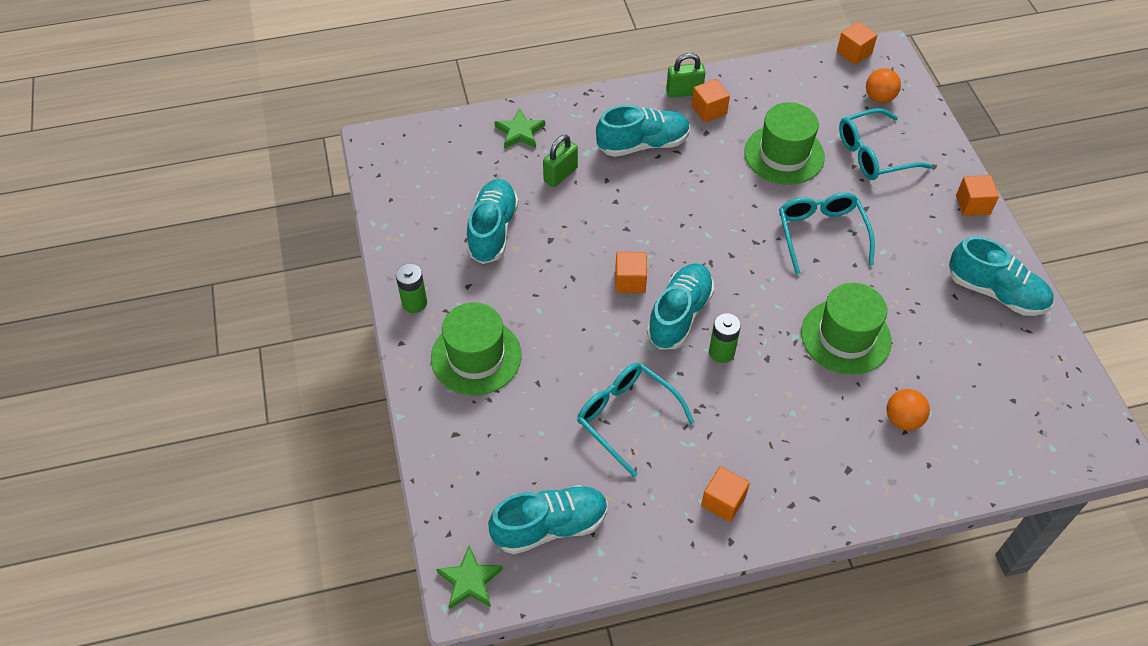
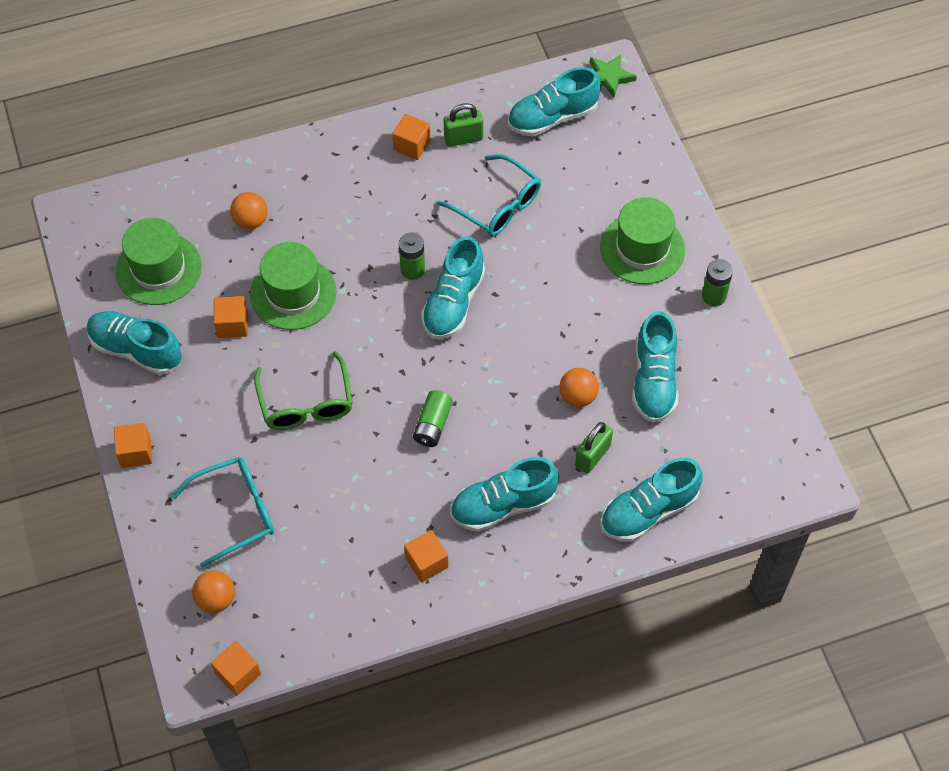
camera: 175 degrees right, 5 degrees up
green star [494,108,545,149] -> turquoise shoe [600,458,703,542]
orange cube [615,252,647,293] -> orange cube moved to [214,296,248,338]
green padlock [666,53,706,98] -> green padlock moved to [444,103,483,147]
green hat [744,102,825,185] -> green hat moved to [116,218,202,305]
turquoise glasses [779,193,875,275] -> green glasses [254,351,353,430]
none -> green battery [413,390,453,447]
none -> orange ball [559,368,599,407]

